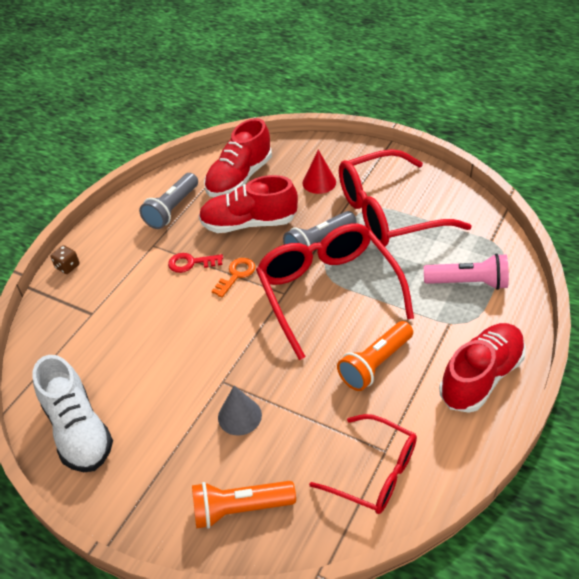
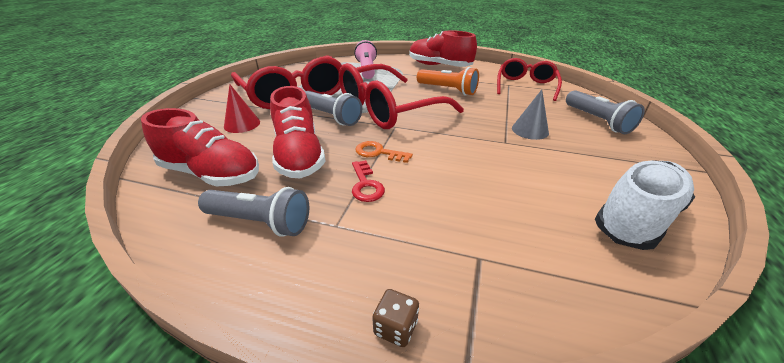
camera: 105 degrees left, 10 degrees down
orange flashlight [192,481,296,529] -> grey flashlight [566,90,645,134]

